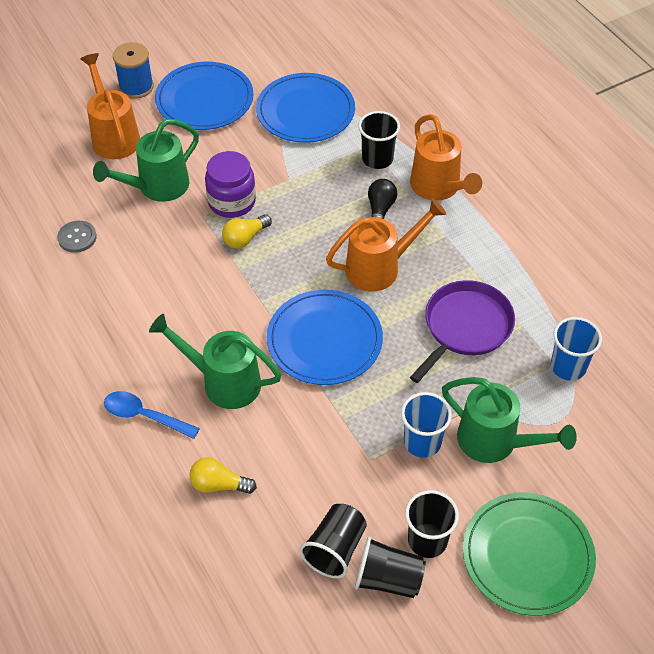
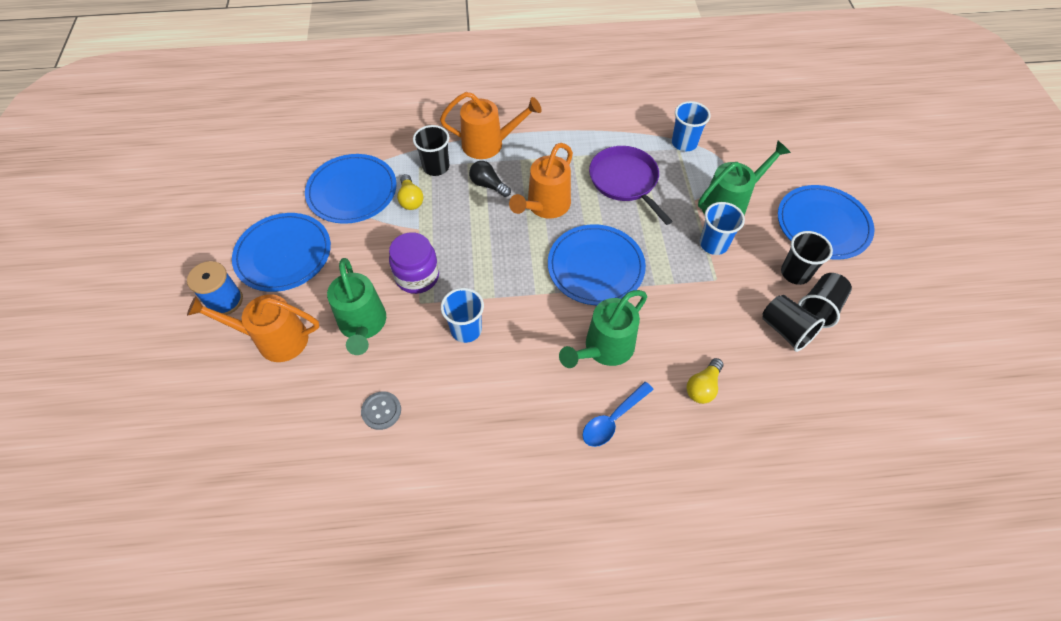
camera: 65 degrees left, 5 degrees up
yellow light bulb [222,214,272,249] -> yellow light bulb moved to [397,174,423,210]
orange watering can [326,198,446,292] -> orange watering can turned 150 degrees counterclockwise [509,143,573,218]
green plate [463,492,596,616] -> blue plate [778,185,874,260]
none -> blue cup [441,288,484,343]

